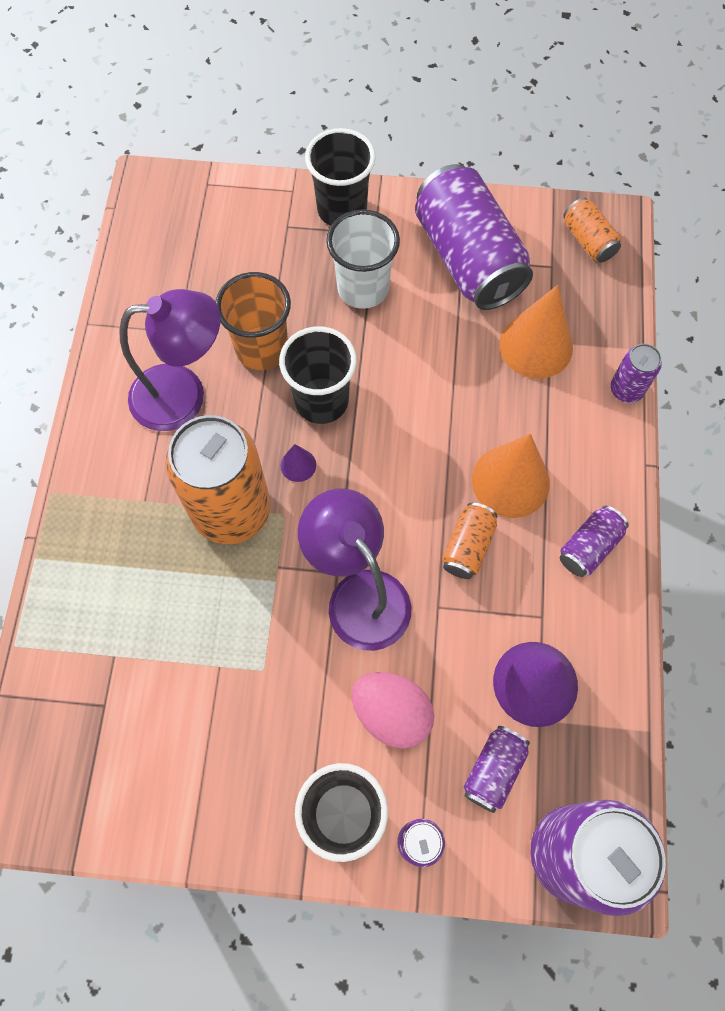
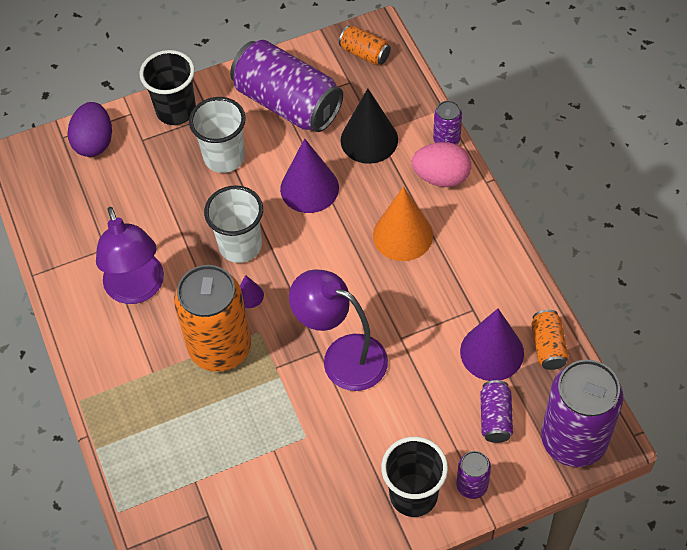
camera: 25 degrees left, 10 degrees down
purple lamp [119,289,220,431] -> purple lamp turned 105 degrees clockwise [96,207,164,304]
orange cup [215,272,291,370] -> none
black cup [279,326,357,424] -> white cup [204,185,263,263]
pink egg [352,672,434,749] -> pink egg moved to [412,142,471,187]
orange can [442,503,497,579] -> orange can moved to [531,310,569,370]
orange cone [499,285,573,379] -> black cone [341,88,398,164]
purple can [560,506,629,577] -> none
none -> purple egg [67,102,112,157]
none -> purple cone [280,138,339,213]

